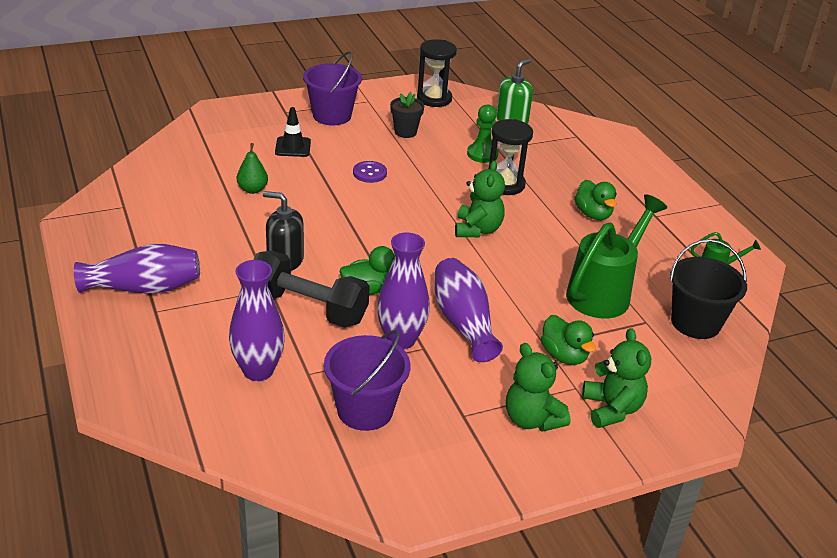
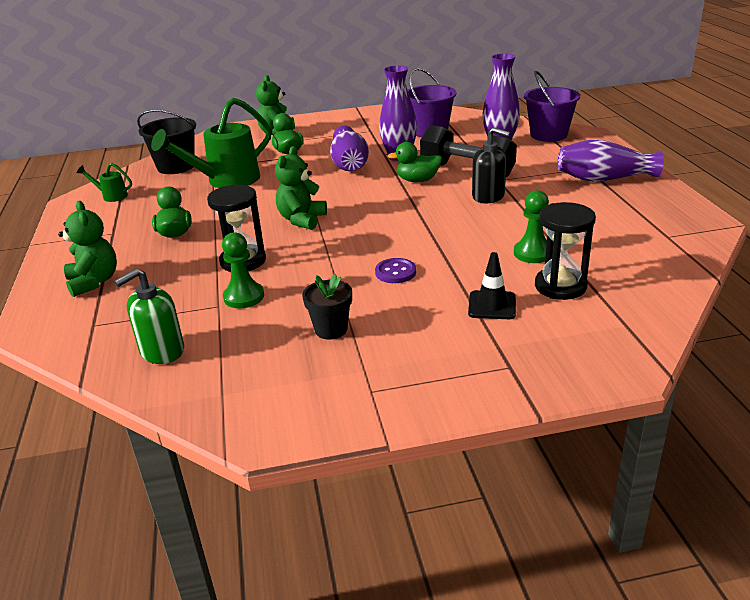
camera: 165 degrees left, 5 degrees down
green pear [237,143,268,194] -> green pawn [514,190,549,263]
purple bucket [303,51,362,125] -> purple bucket moved to [524,71,580,142]
black hourglass [417,39,457,107] -> black hourglass moved to [535,202,596,300]
green teddy bear [506,343,570,432] -> green teddy bear moved to [58,201,117,297]

